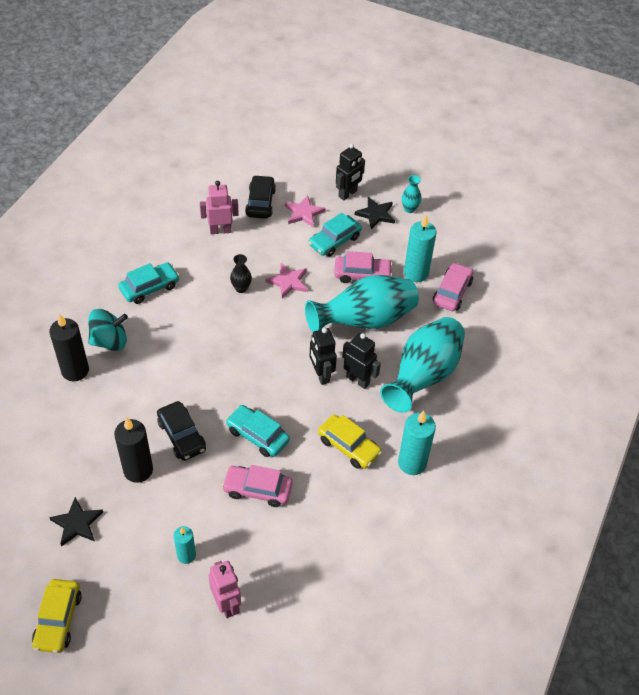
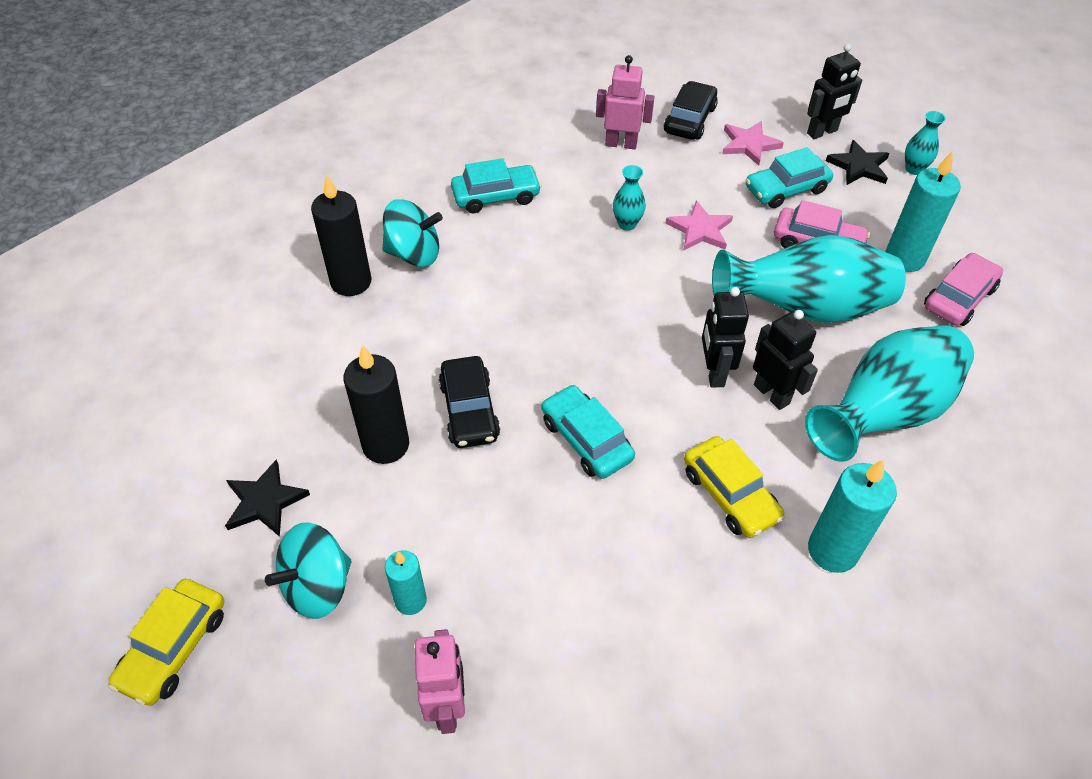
camera: 20 degrees right, 0 degrees up
pink car [222,465,293,507] -> none
black vase [230,254,252,293] -> turquoise vase [613,165,646,231]
none -> turquoise spinning top [265,522,352,619]

